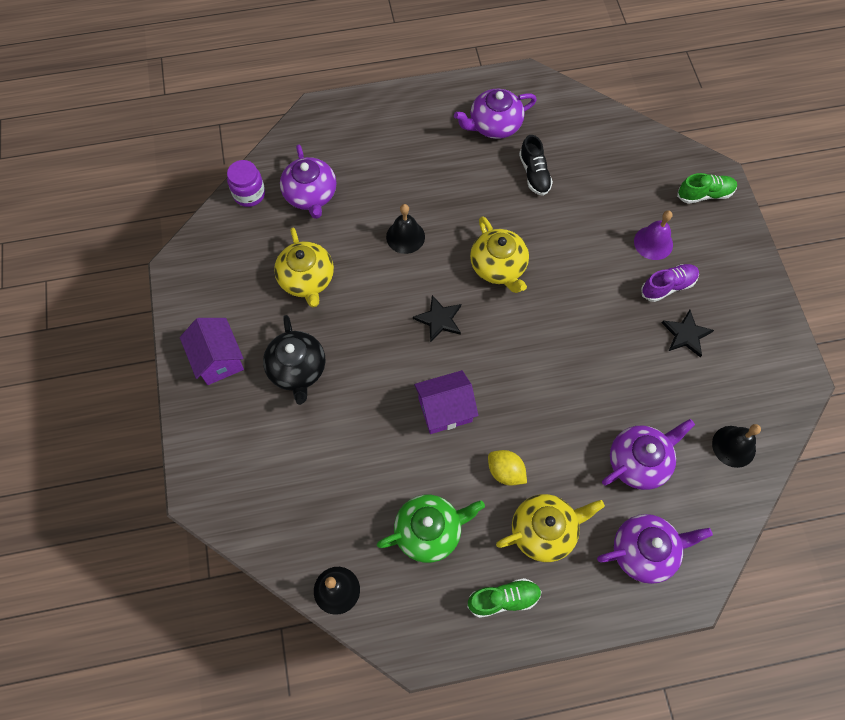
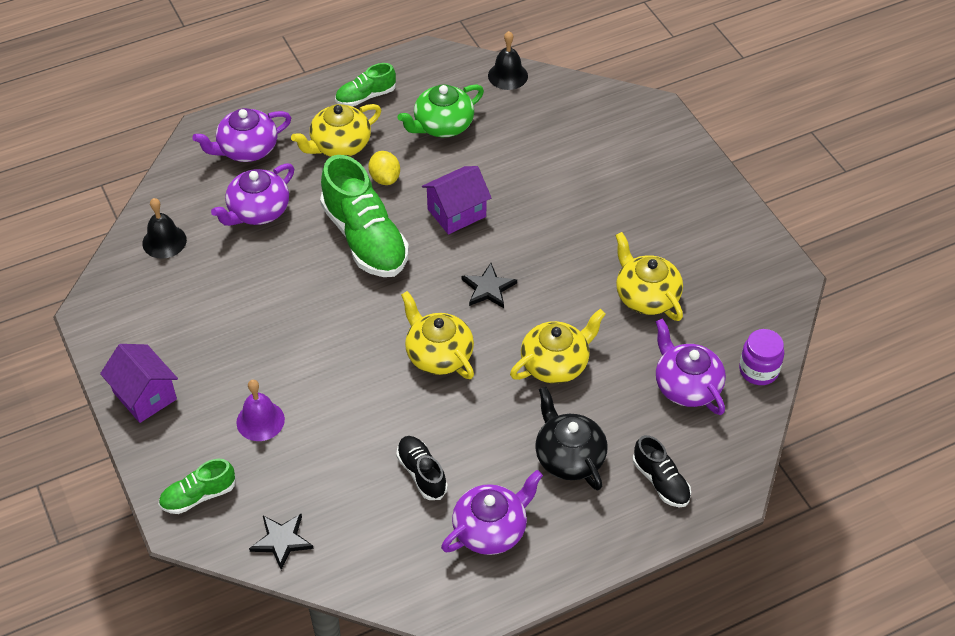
camera: 165 degrees right, 15 degrees down
purple house [180,318,244,385] -> purple house moved to [100,344,178,423]
black teapot [263,315,325,405] -> black teapot moved to [535,386,607,490]
black bell [386,204,425,254] -> yellow teapot [510,309,606,384]
yellow lemon [488,450,527,486] -> yellow lemon turned 45 degrees clockwise [368,151,400,185]
purple shoe [641,264,699,302] -> none
black star [662,310,714,357] -> black star moved to [249,514,313,570]
none -> green shoe [320,155,409,277]
none -> black shoe [633,435,691,507]

